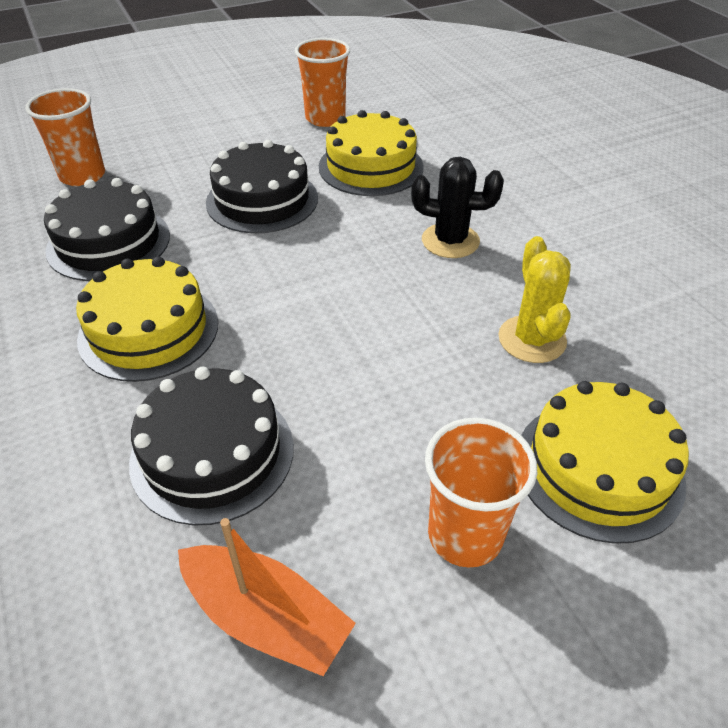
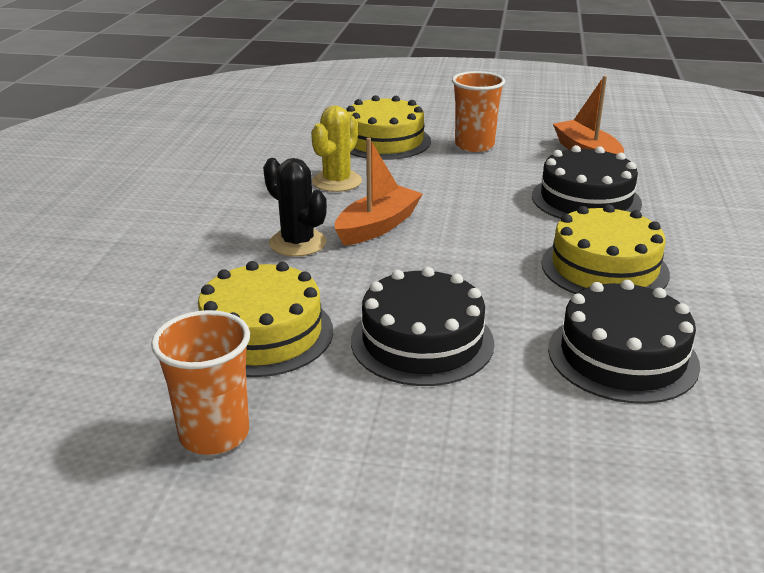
camera: 145 degrees left, 15 degrees down
orange cup [25,88,105,186] -> none
none -> orange boat [335,138,423,246]

